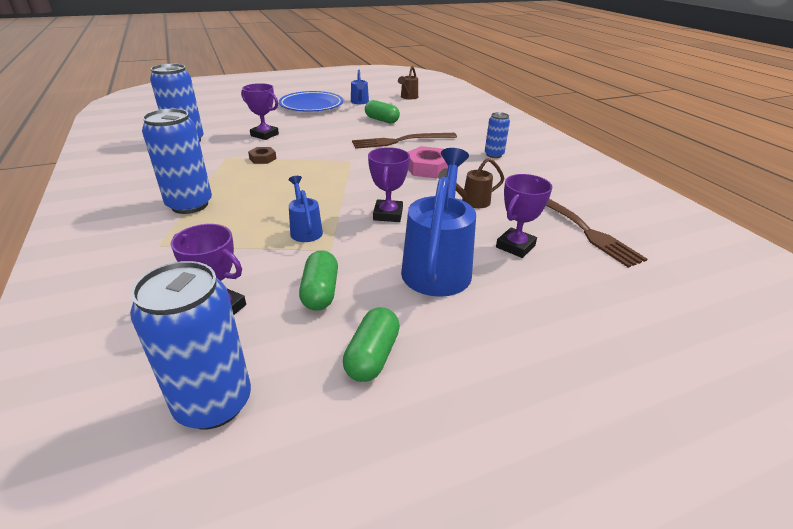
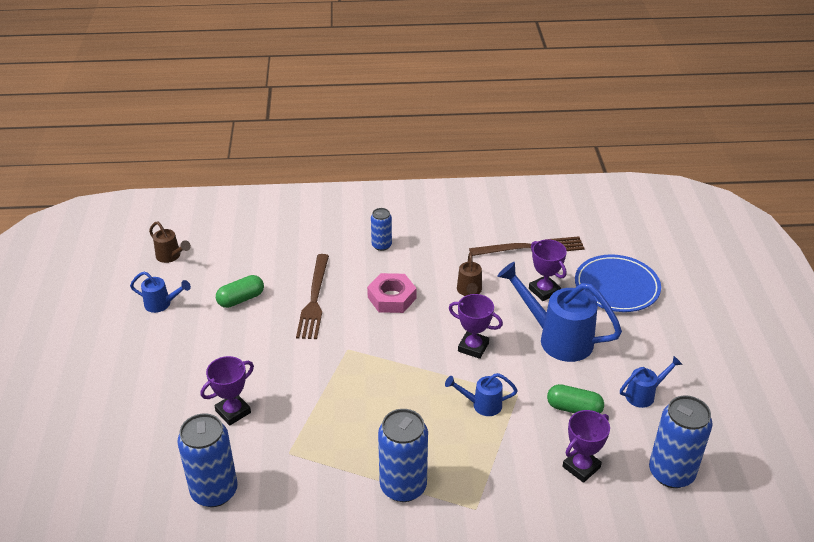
camera: 70 degrees left, 5 degrees up
brown nut [248,147,276,164] -> none
blue plate [279,91,343,112] -> blue plate moved to [575,254,661,312]
green capsule [343,307,400,382] -> blue watering can [620,356,683,408]

